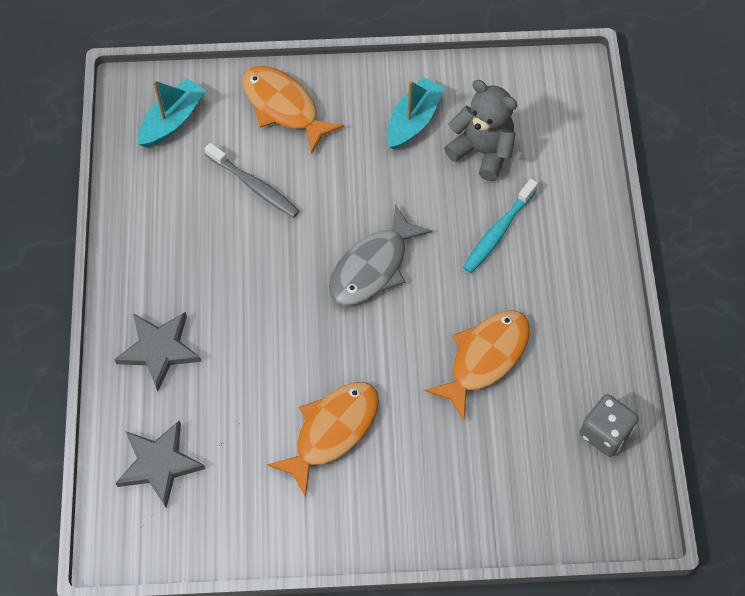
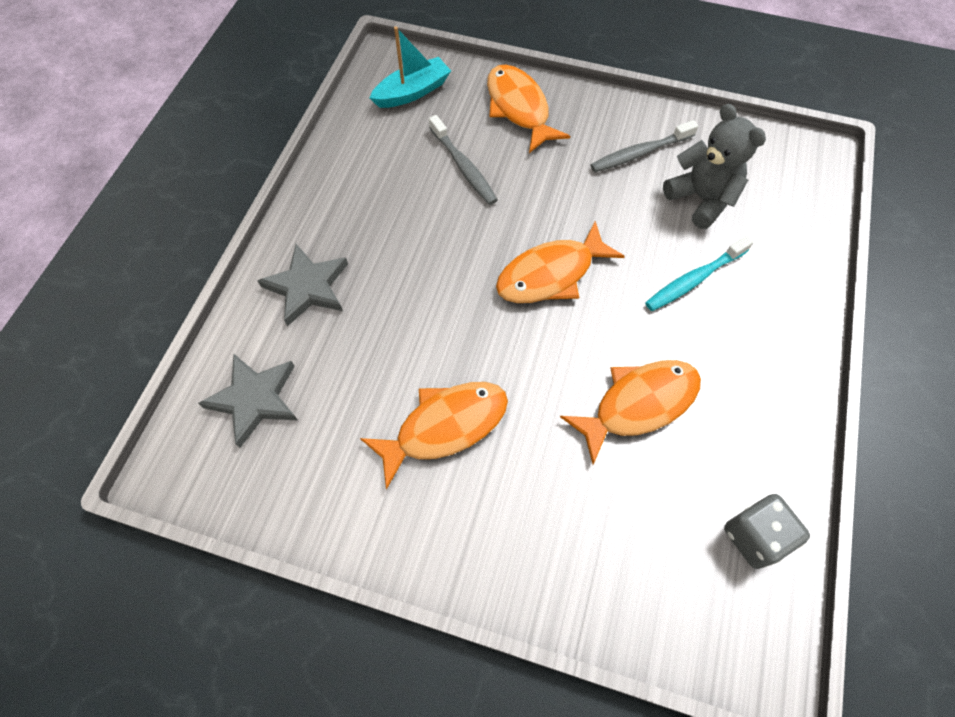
camera: 20 degrees right, 0 degrees up
grey fish [329,205,432,305] -> orange fish [496,221,625,303]
turquoise boat [387,77,445,150] -> grey toothbrush [590,120,699,172]

